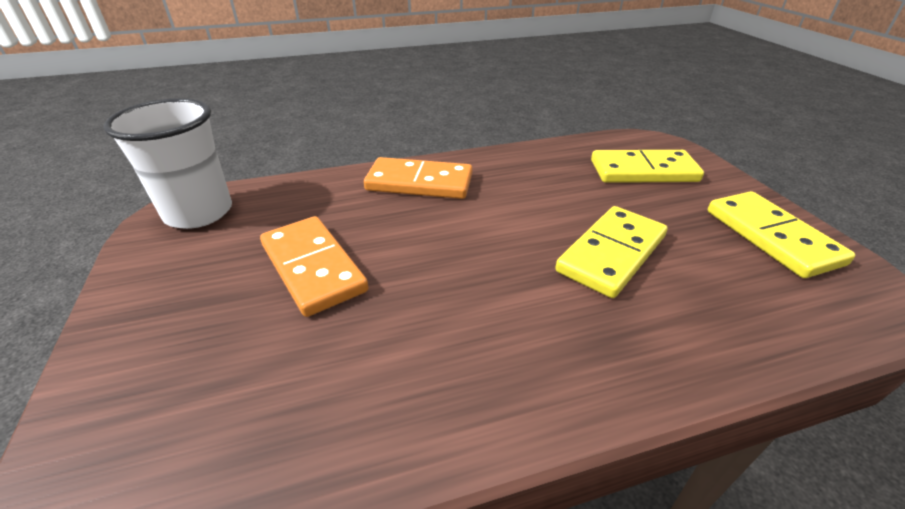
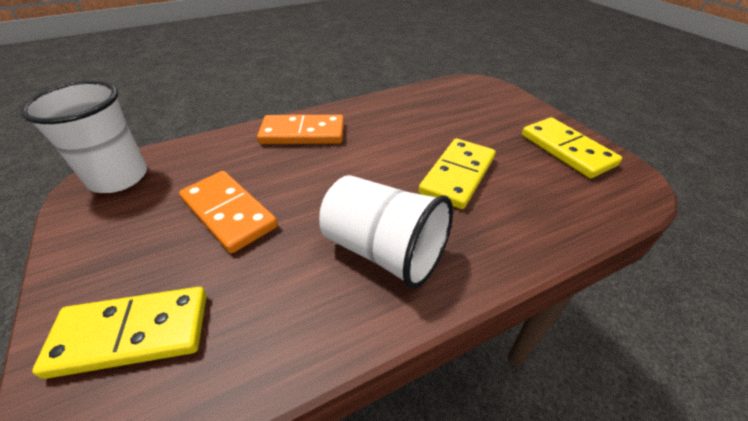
camera: 10 degrees left, 5 degrees up
yellow domino [591,150,704,183] -> yellow domino moved to [32,287,207,379]
none -> white cup [319,175,453,289]

